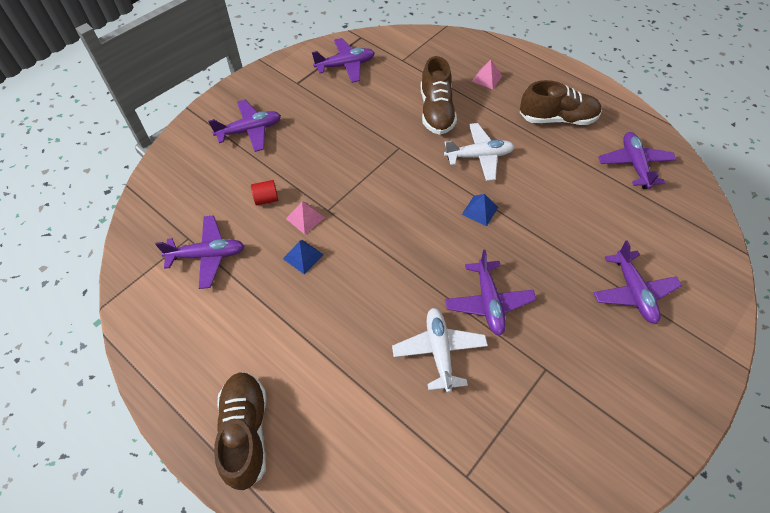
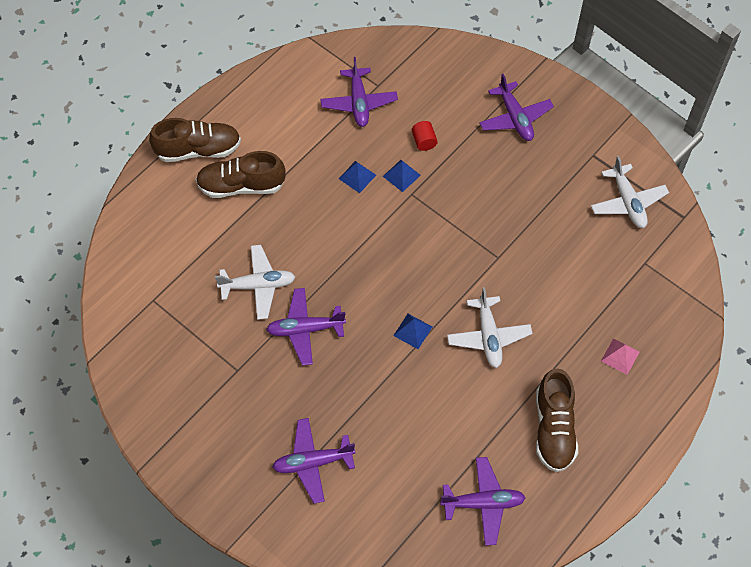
camera: 90 degrees right, 5 degrees up
pink pyramid [286,201,325,234] -> blue pyramid [383,160,421,192]
purple plane [312,38,375,83] -> white plane [591,156,669,228]
brown shoe [421,56,457,135] -> brown shoe moved to [196,151,286,198]

